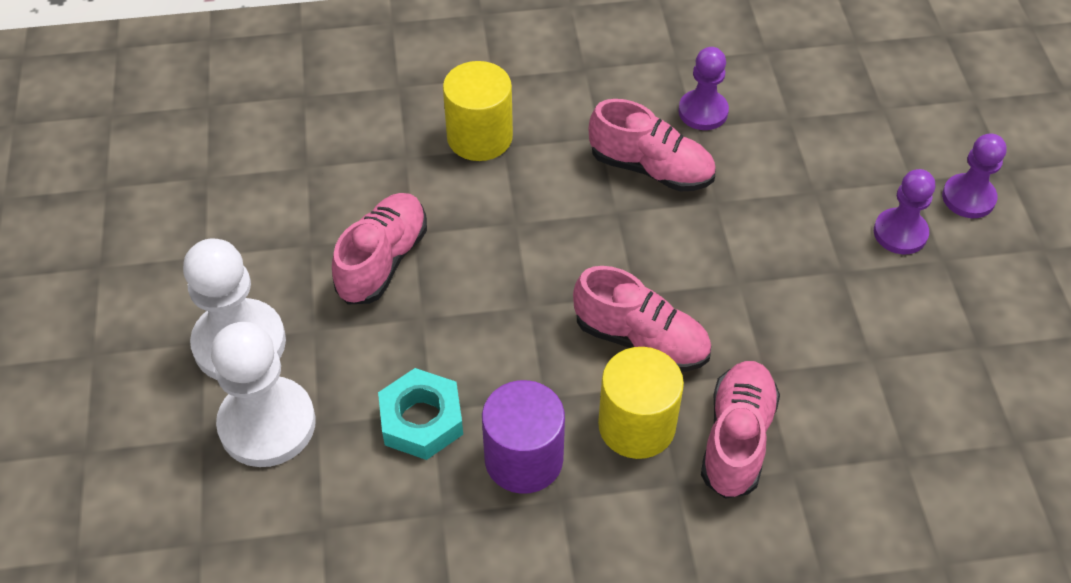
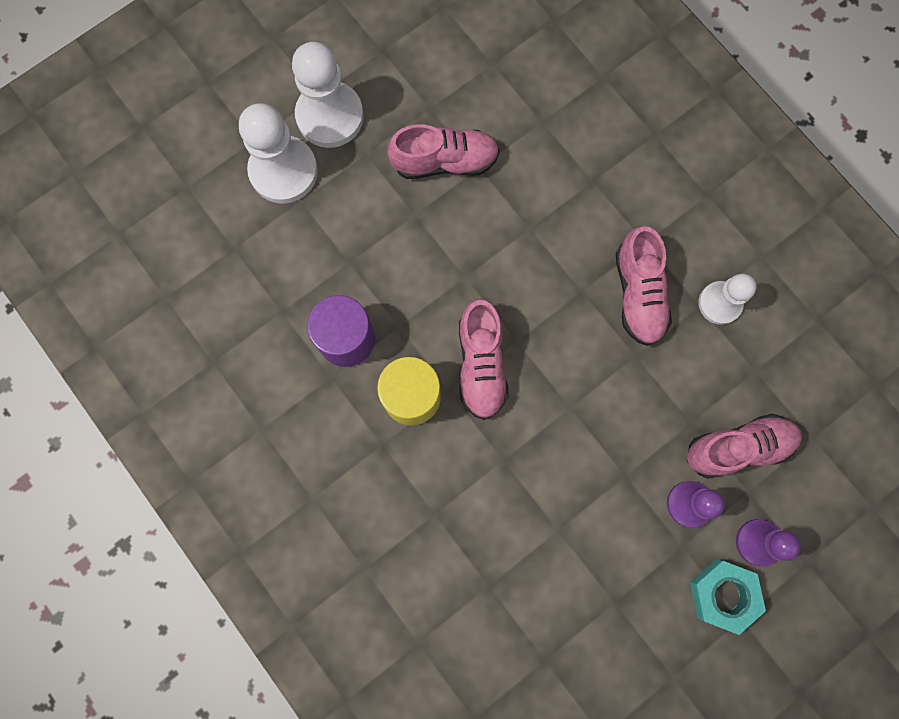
camera: 60 degrees right, 25 degrees up
turquoise nut [378,368,463,460] -> turquoise nut moved to [690,559,766,635]
yellow cylinder [443,61,513,161] -> none
purple pawn [678,47,729,130] -> white pawn [698,274,756,325]
pink shoe [701,361,780,499] -> pink shoe moved to [687,414,802,478]

